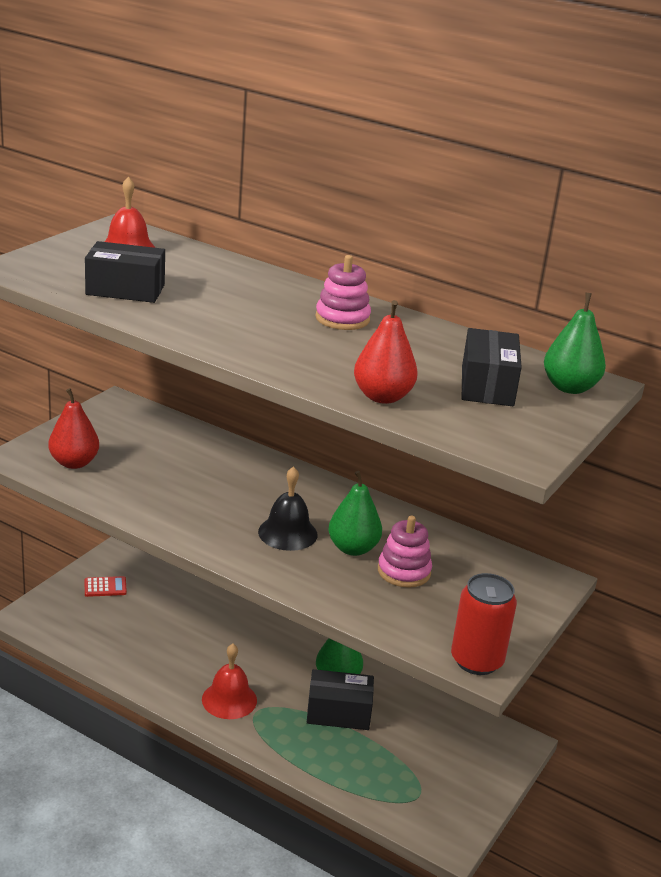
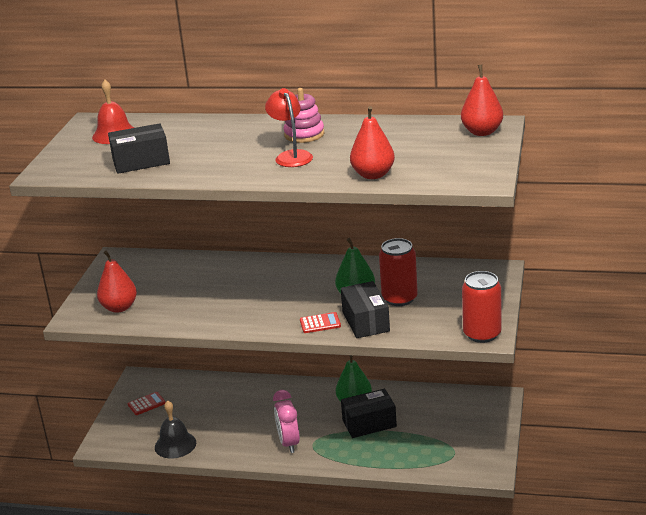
camera: 15 degrees left, 0 degrees up
red bell [202,643,257,719] -> pink clock [273,390,300,453]
black bell [258,466,318,551] -> black bell moved to [155,400,196,458]
pink stacking toy [378,516,432,588] -> red can [379,238,418,306]
black box [462,328,522,406] -> black box moved to [341,281,390,338]
green pear [544,293,606,394] -> red pear [461,65,503,136]
none -> red lamp [265,88,313,167]
none -> red calculator [300,312,341,333]

